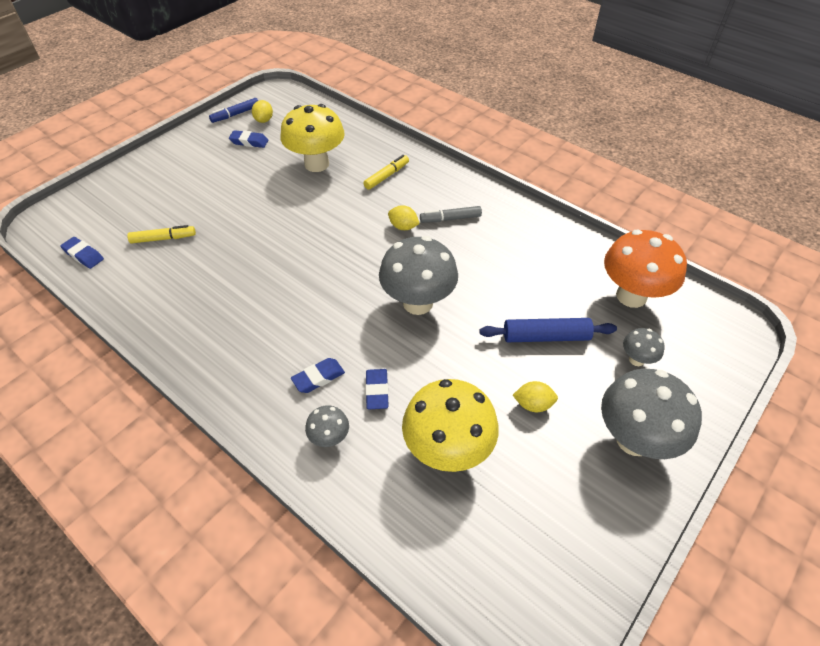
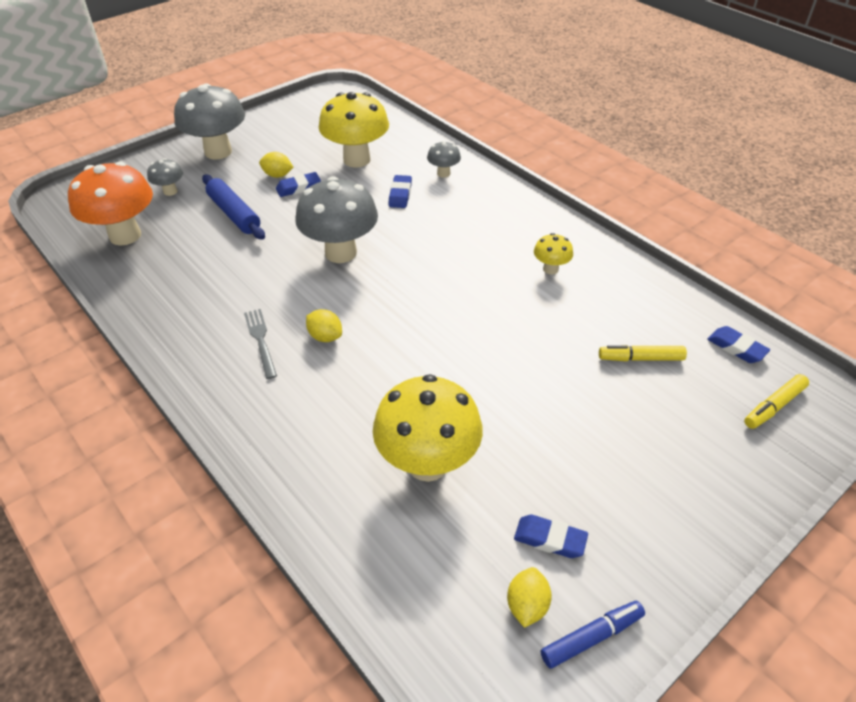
camera: 170 degrees left, 5 degrees down
blue eraser [291,358,345,393] -> blue eraser moved to [276,172,321,197]
yellow marker [363,155,409,190] -> yellow marker moved to [744,374,809,429]
grey marker [420,206,482,223] -> grey fork [244,309,277,379]
blue rolling pin [480,318,617,342] -> blue rolling pin turned 45 degrees clockwise [202,174,265,240]
none -> yellow mushroom [534,233,573,275]

